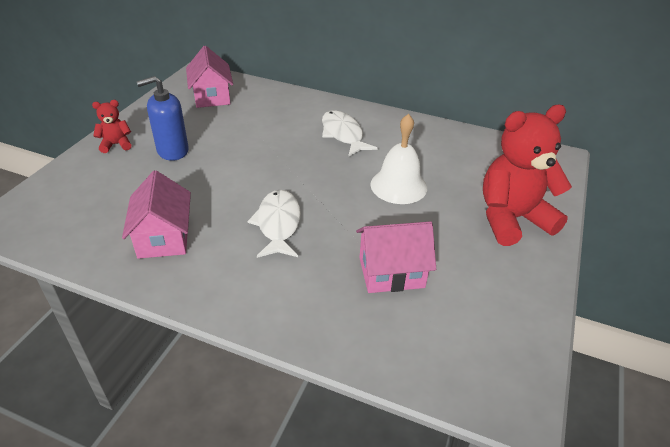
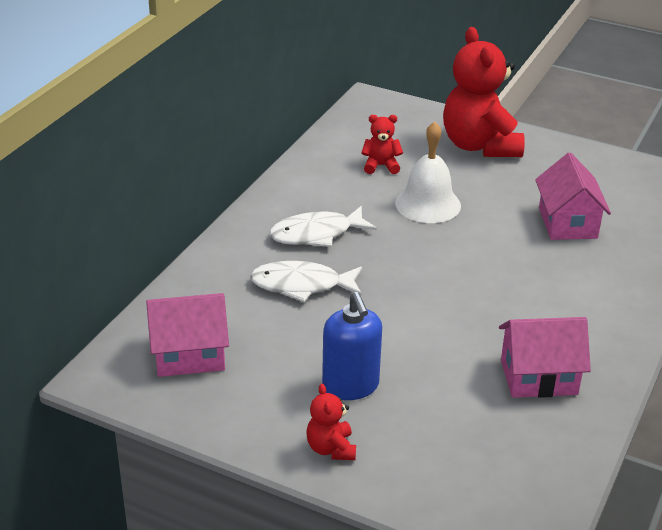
camera: 85 degrees left, 5 degrees down
white fish [247,190,301,258] -> white fish moved to [250,261,362,302]
none -> red teddy bear [361,115,403,174]

